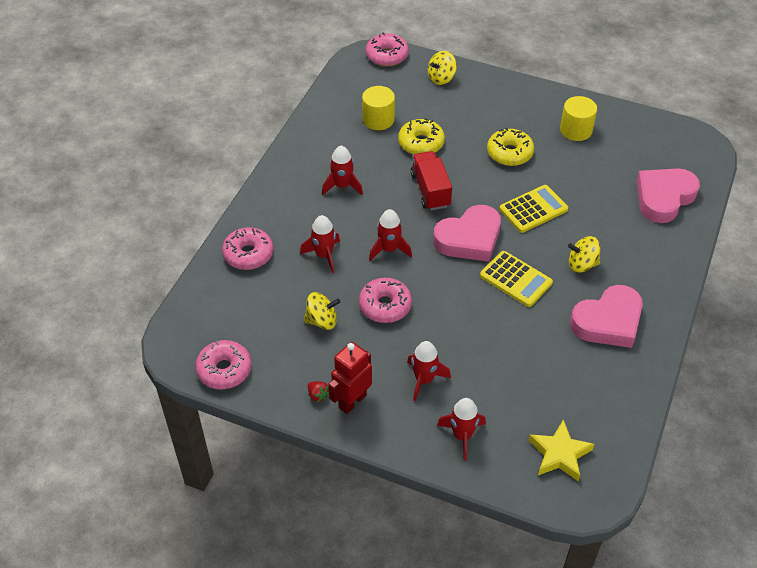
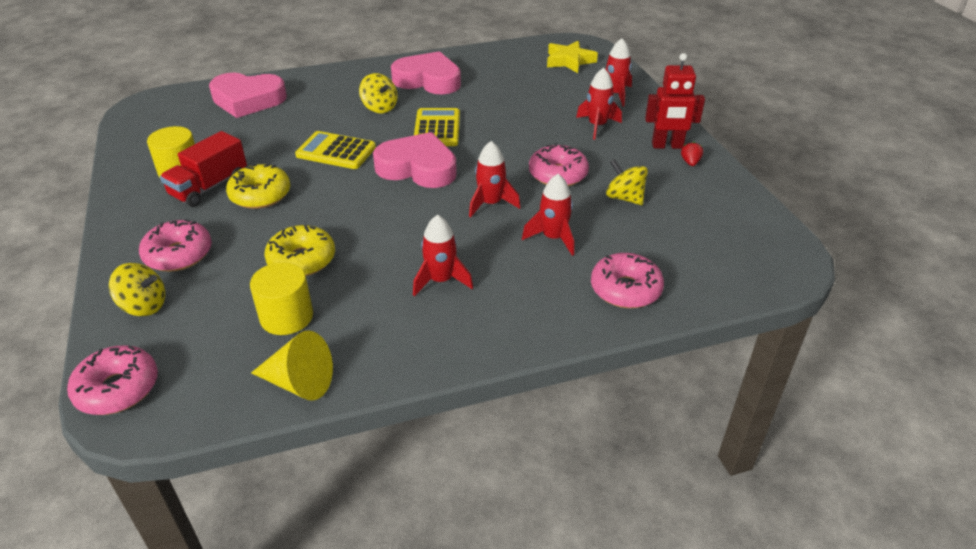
camera: 130 degrees left, 10 degrees down
pink donut [195,340,252,389] -> pink donut moved to [139,219,212,272]
red truck [411,151,452,210] -> red truck moved to [160,131,247,207]
none -> yellow cone [251,330,333,400]

